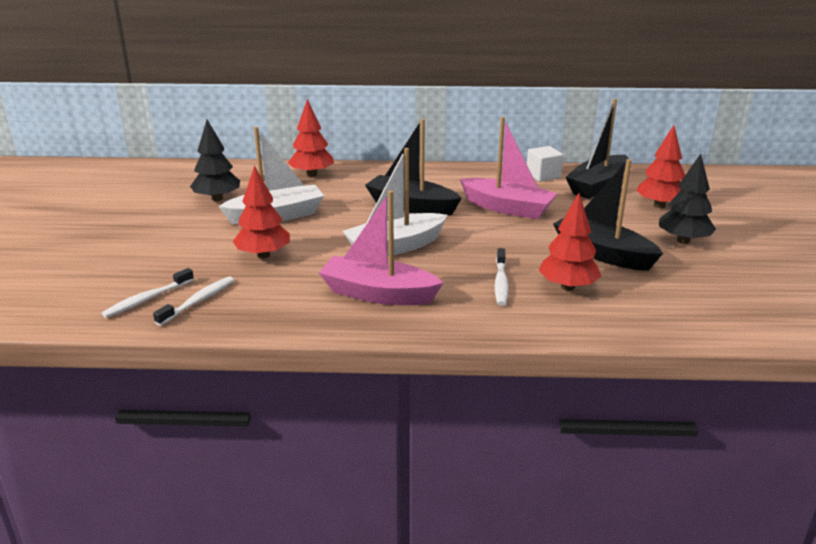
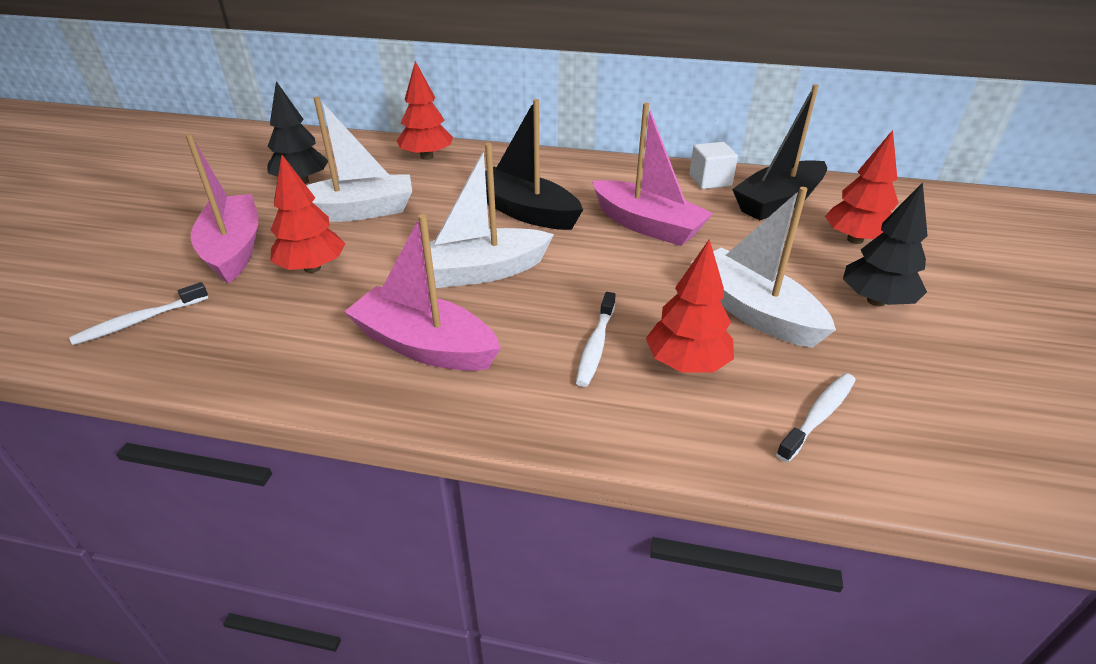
camera: 10 degrees right, 10 degrees up
white toothbrush [153,276,234,326] -> white toothbrush moved to [776,373,855,463]
black boat [553,159,663,271] -> white boat [691,187,836,348]
none -> pink boat [185,133,258,283]

